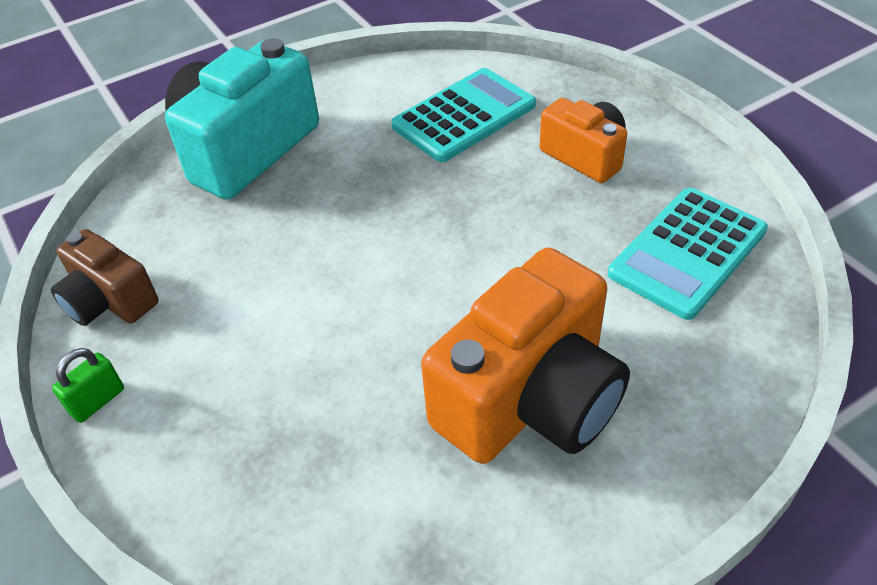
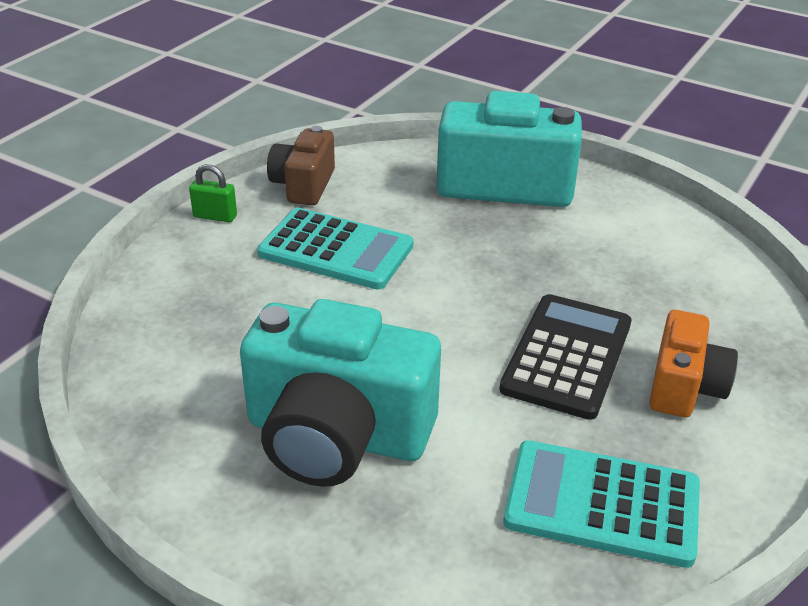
camera: 60 degrees right, 10 degrees down
turquoise calculator [391,68,536,162] -> turquoise calculator moved to [257,208,413,289]
orange camera [421,248,630,464] -> turquoise camera [240,299,441,487]
none -> black calculator [499,294,631,420]

